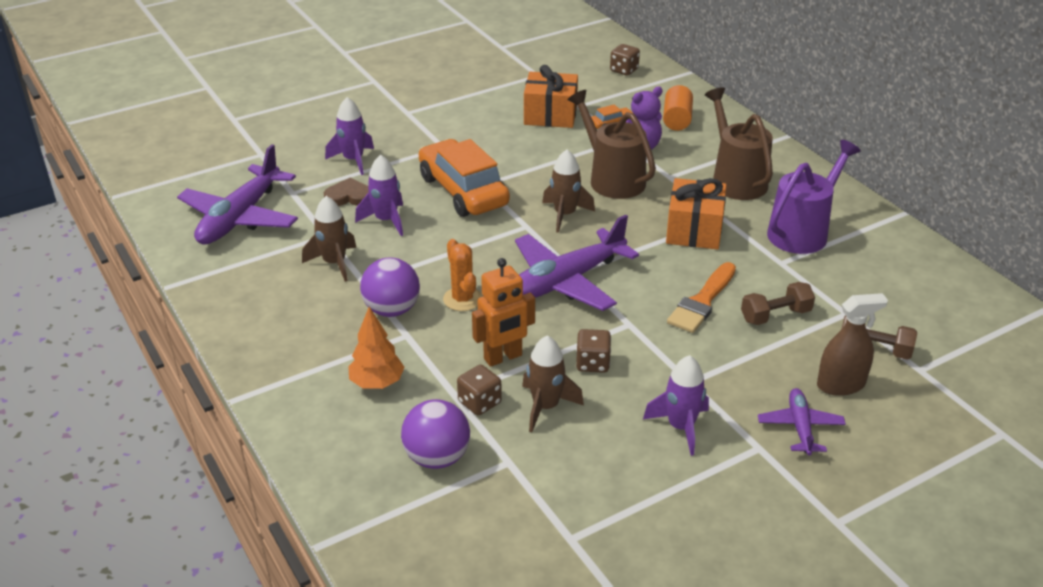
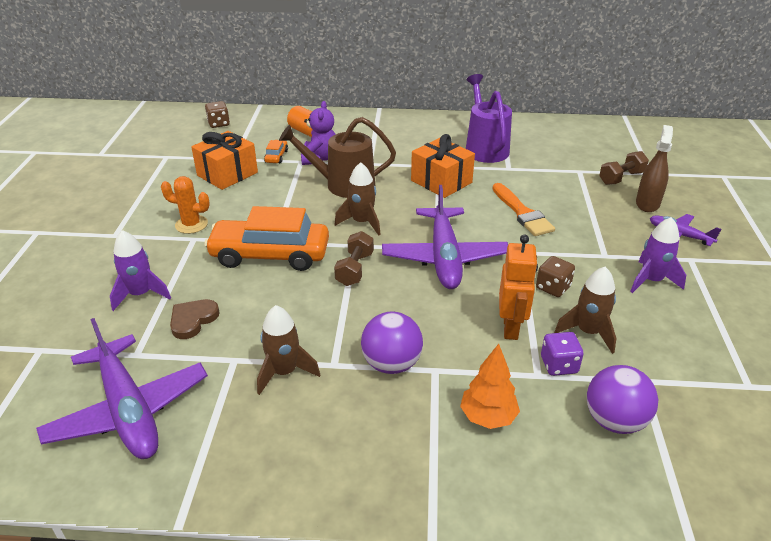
camera: 55 degrees left, 0 degrees up
purple rocket [355,155,403,236] -> none
orange cactus [443,239,482,311] -> orange cactus moved to [161,176,210,234]
brown dice [457,365,502,415] -> purple dice [541,332,584,376]
brown watering can [705,87,773,200] -> none
brown dumbbell [741,282,815,325] -> brown dumbbell moved to [334,231,374,286]

